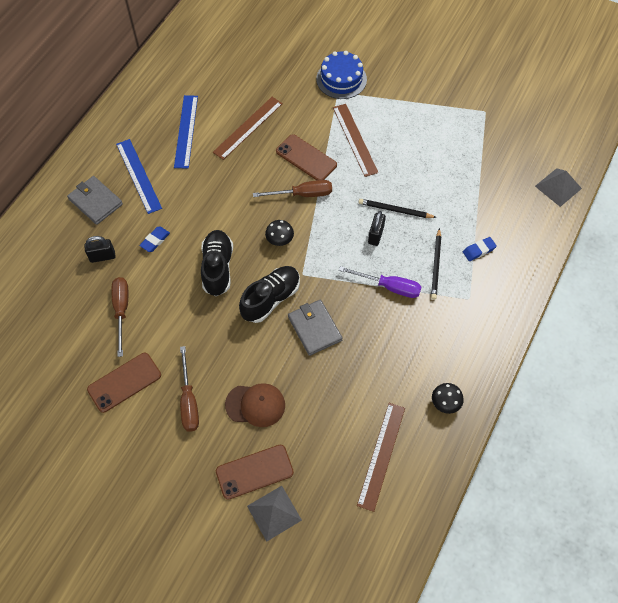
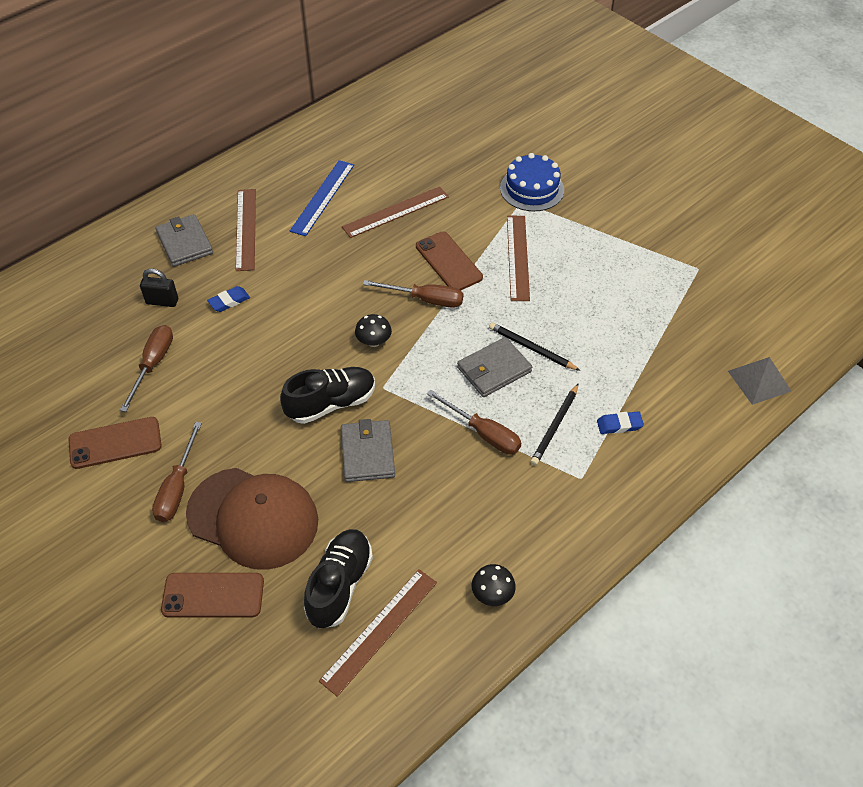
camera: 20 degrees right, 10 degrees down
blue ruler [116,139,162,214] -> brown ruler [236,189,256,271]
black shoe [201,230,233,296] -> black shoe moved to [304,529,373,628]
brown cap [225,383,285,427] -> brown cap [186,468,318,570], size x1.71
grey pyramid [247,486,302,542] -> none
purple screwdriver [339,266,421,298] -> brown screwdriver [427,390,521,455]
black padlock [368,211,386,246] -> grey wallet [457,337,532,397]

